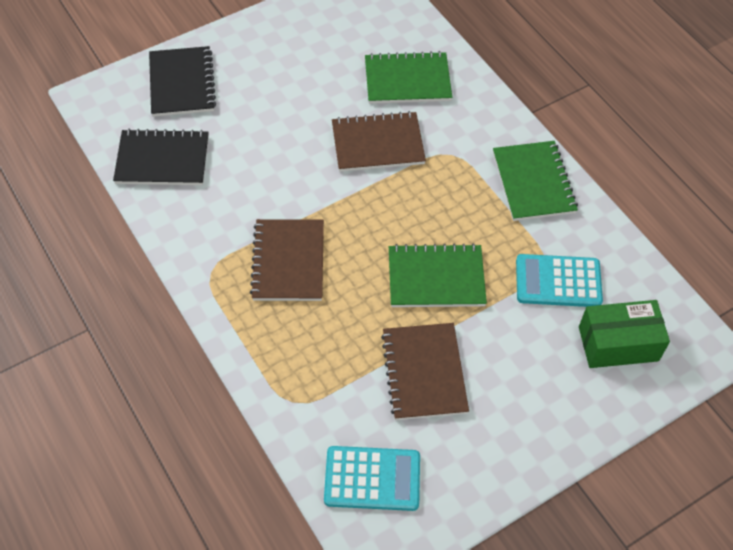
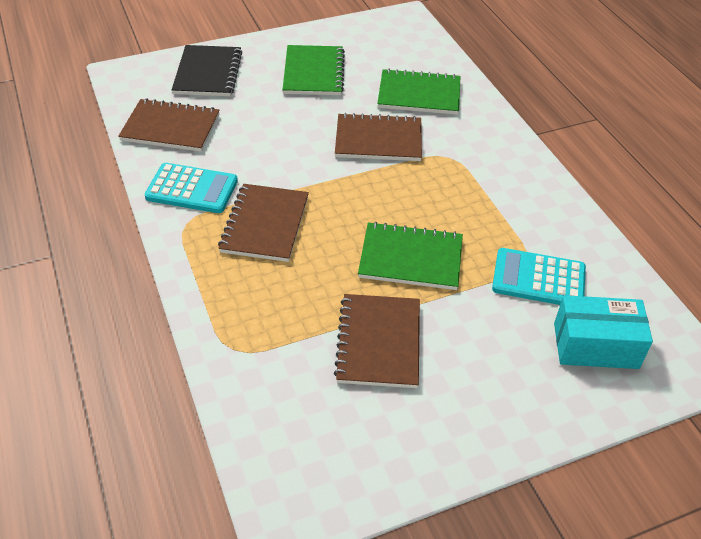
camera: 10 degrees right, 10 degrees down
black notebook [113,129,209,185] -> brown notebook [118,98,220,152]
turquoise calculator [324,446,420,511] -> turquoise calculator moved to [145,163,238,213]
green notebook [493,141,578,221] -> green notebook moved to [282,45,345,95]
green box [579,300,670,368] -> turquoise box [554,295,653,369]

